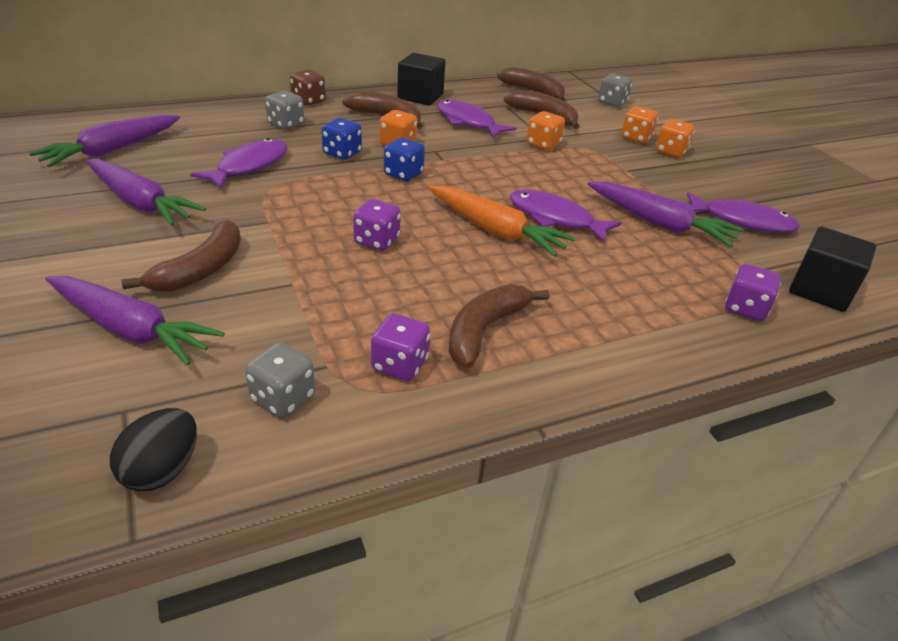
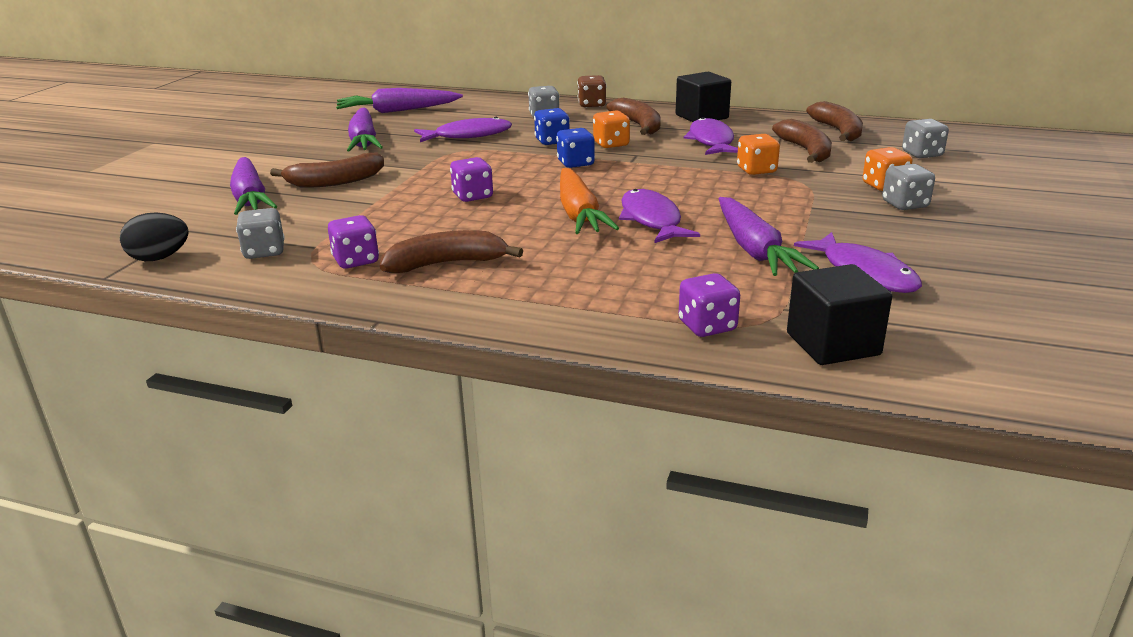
camera: 45 degrees right, 10 degrees down
orange dice [656,119,695,157] -> grey dice [882,164,935,210]

